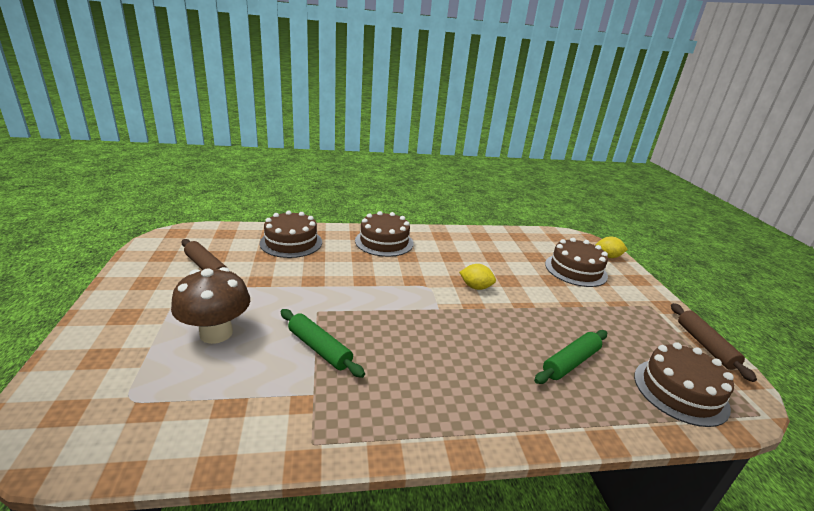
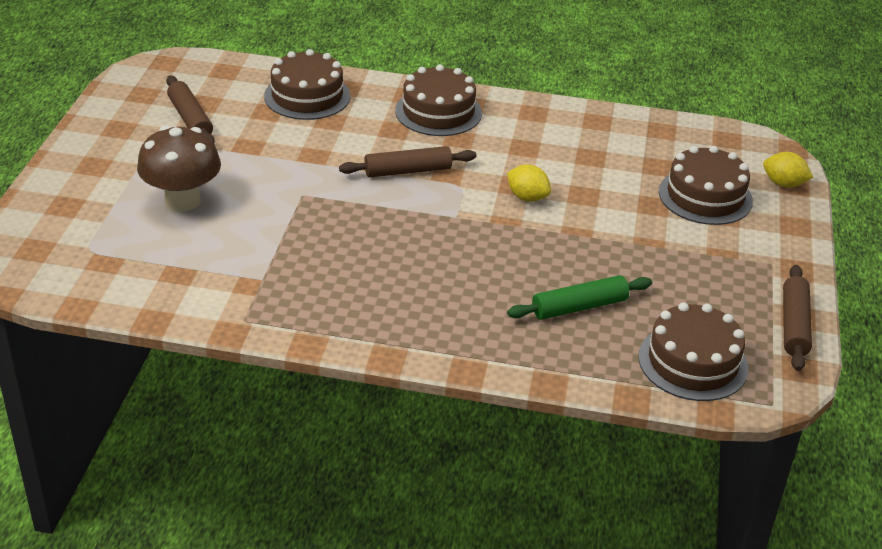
camera: 20 degrees right, 10 degrees up
green rolling pin [281,309,365,378] -> none
none -> brown rolling pin [339,146,477,177]

